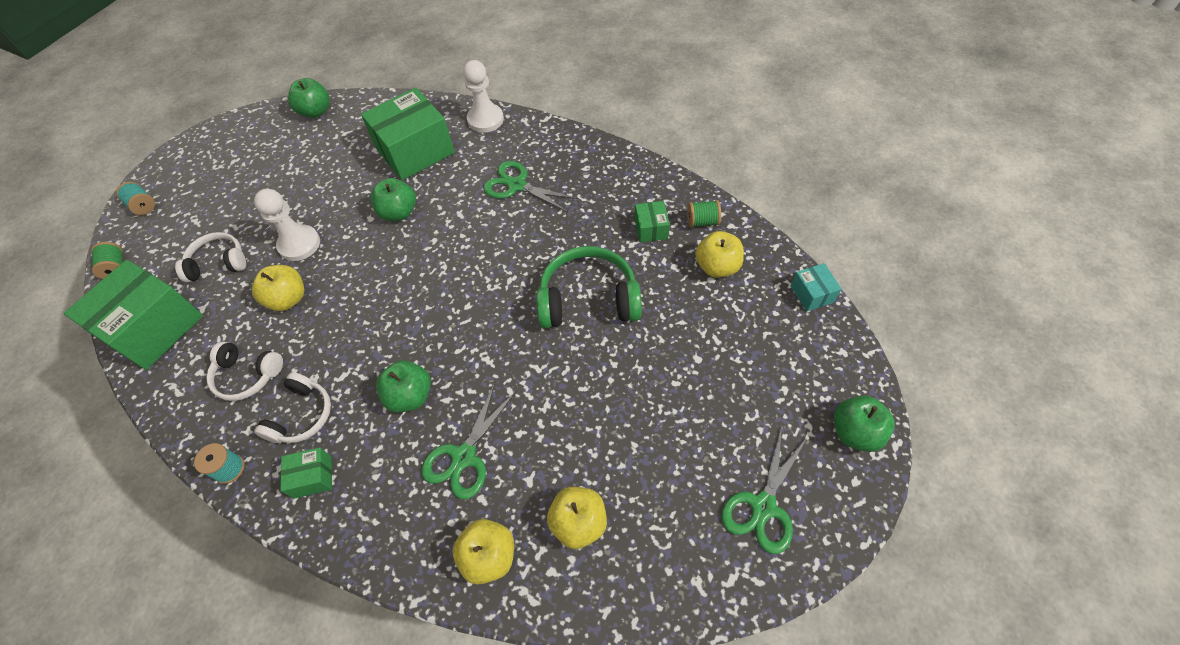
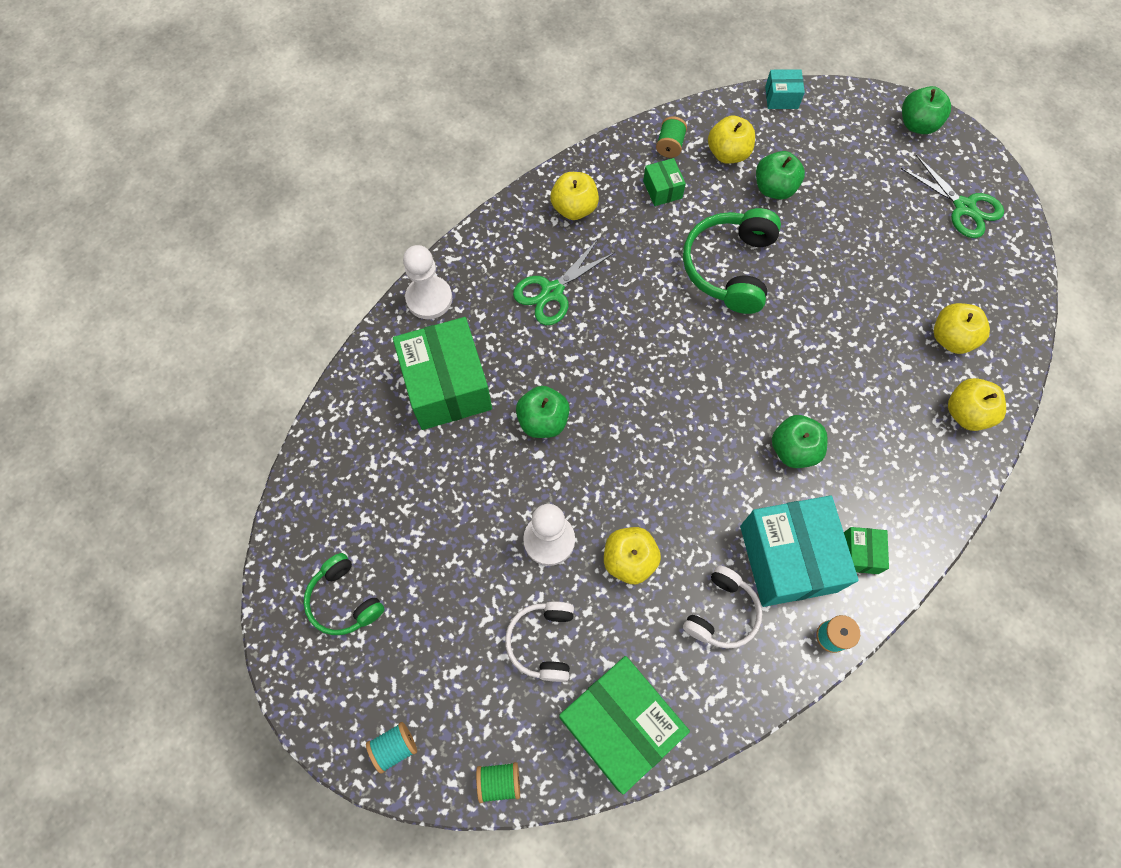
camera: 75 degrees left, 10 degrees up
white headphones [254,372,331,443] -> turquoise box [740,495,859,607]
green apple [288,78,330,118] -> green apple moved to [756,151,805,200]
green scissors [422,382,516,499] -> none
green box [635,201,670,243] -> green box turned 60 degrees clockwise [643,158,686,206]
none -> green headphones [304,553,385,635]
none -> yellow apple [550,172,599,220]

